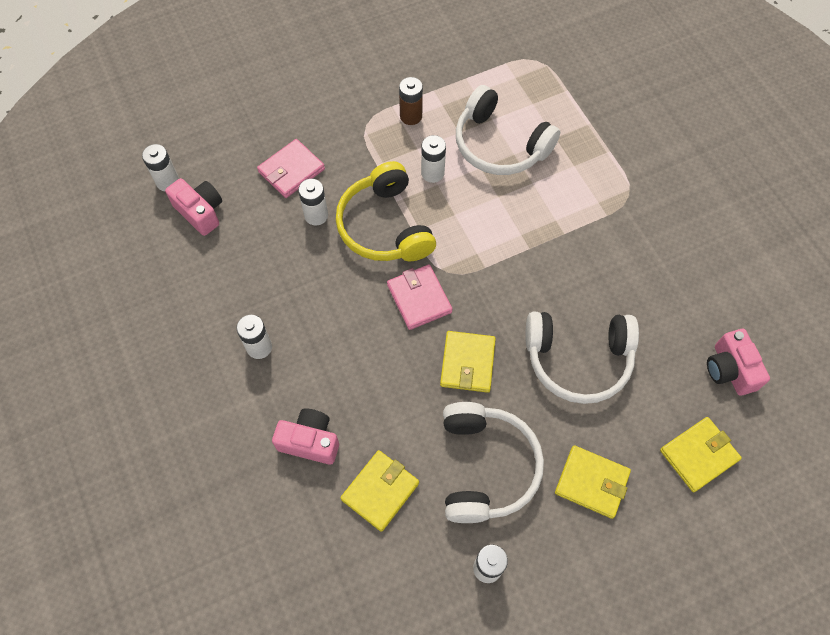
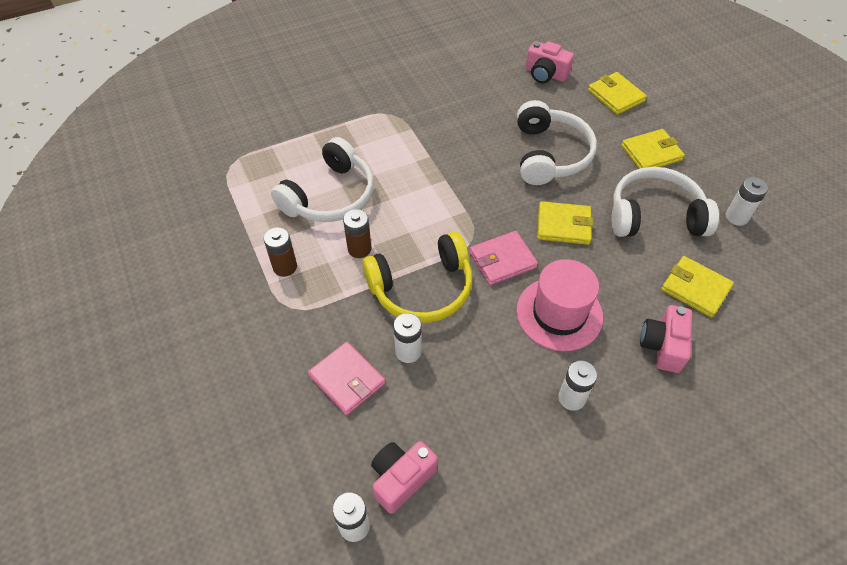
camera: 90 degrees left, 10 degrees down
white battery [421,135,446,183] -> brown battery [343,209,371,258]
yellow wallet [555,445,631,519] -> yellow wallet turned 45 degrees clockwise [621,129,685,169]
pink camera [707,329,770,396] -> pink camera turned 45 degrees clockwise [526,41,574,83]
none -> pink hat [516,259,603,351]

